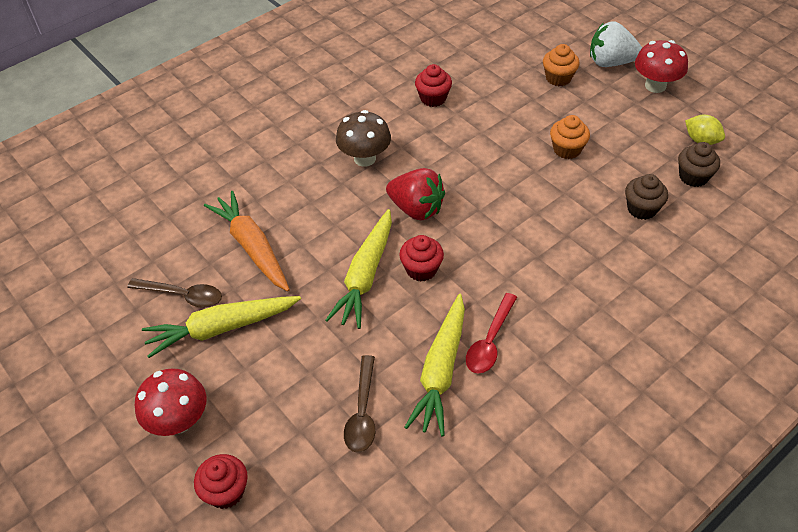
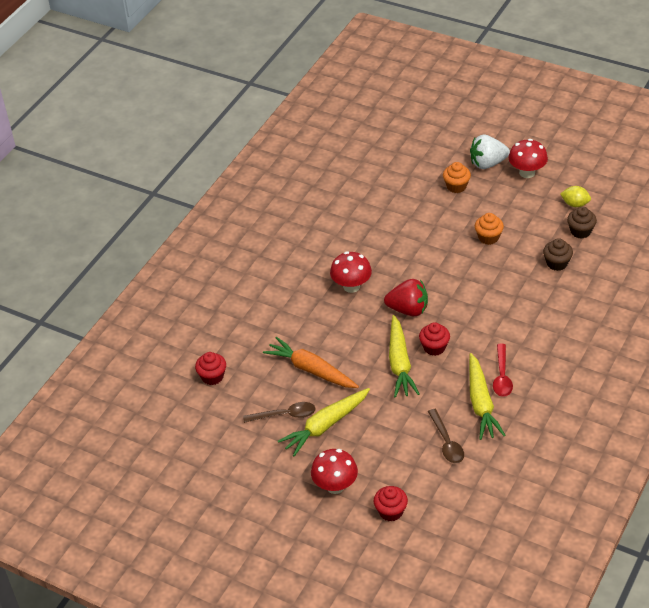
camera: 20 degrees left, 5 degrees down
brown mushroom [336,110,391,167] -> red mushroom [330,251,372,293]
red cupcake [415,64,452,107] -> red cupcake moved to [195,352,226,385]

